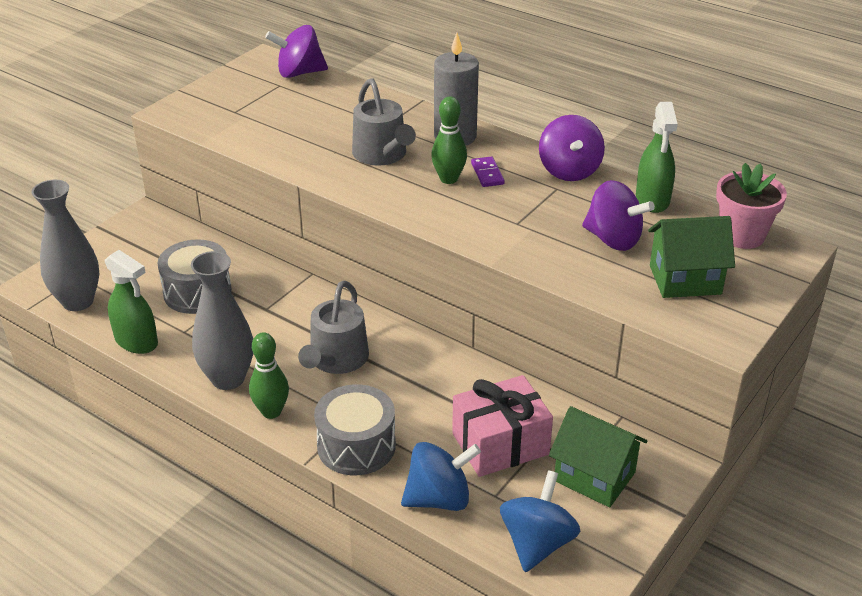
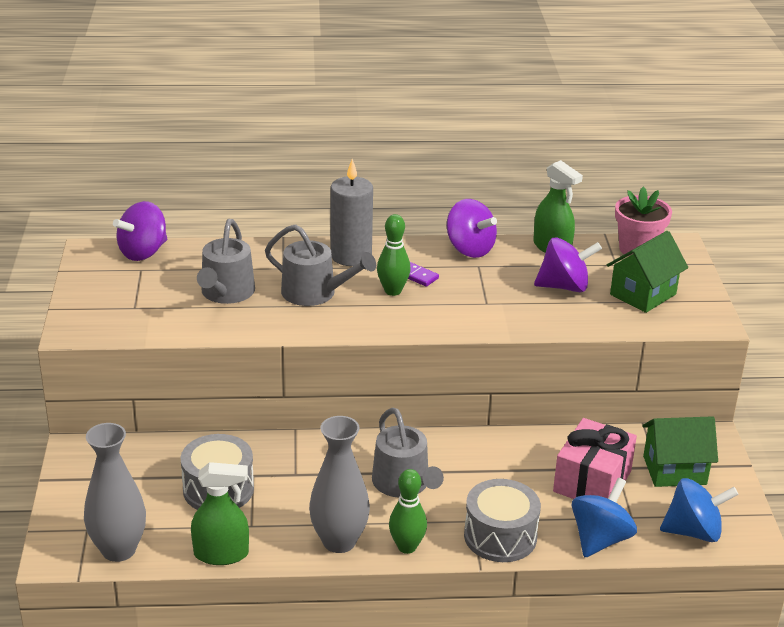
camera: 40 degrees left, 5 degrees down
blue spinning top [500,470,580,572] -> blue spinning top turned 105 degrees clockwise [660,478,739,542]
none -> grey watering can [197,219,255,304]

